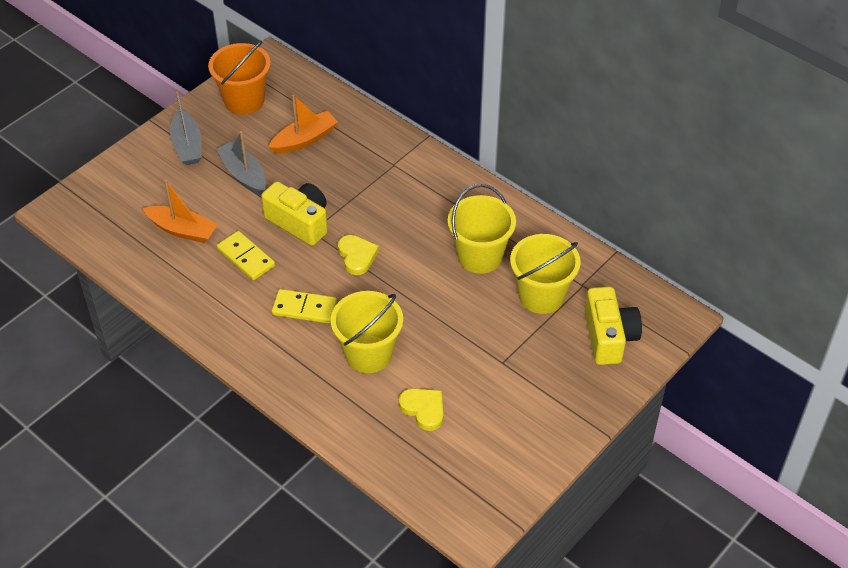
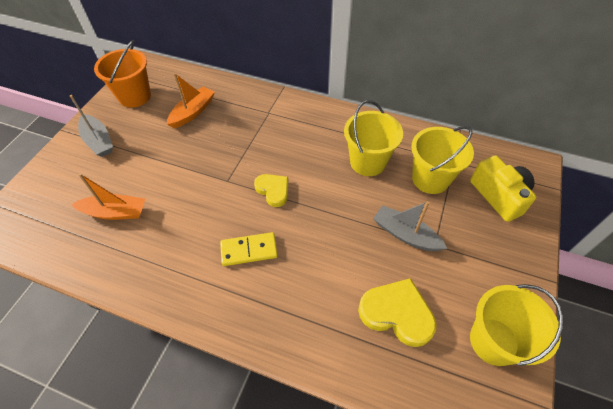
camera: 20 degrees left, 5 degrees up
grey boat [216,131,266,195] -> grey boat moved to [373,201,448,251]
yellow domino [217,231,275,280] -> none
yellow camera [261,181,328,246] -> none
yellow bucket [331,291,403,373] -> yellow bucket moved to [470,284,564,366]
yellow heart [399,388,443,431] -> yellow heart [358,278,437,347], size x1.55

